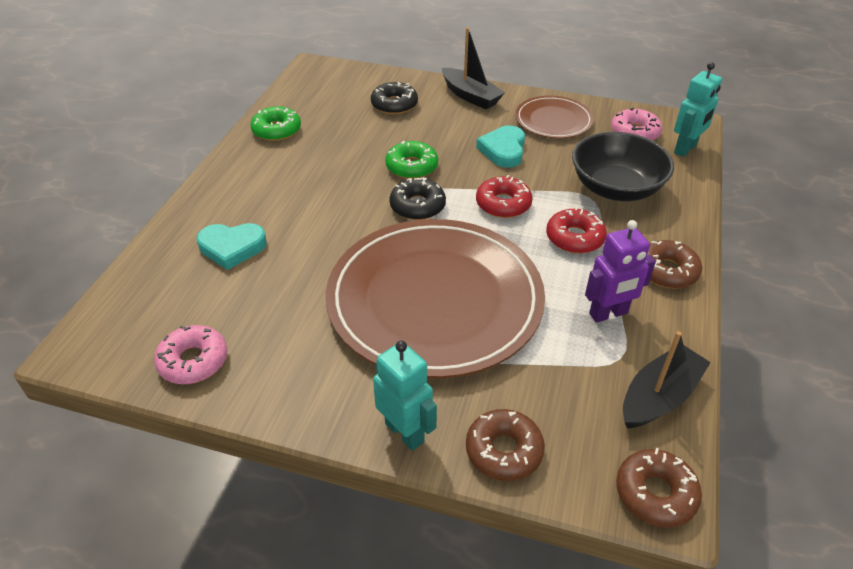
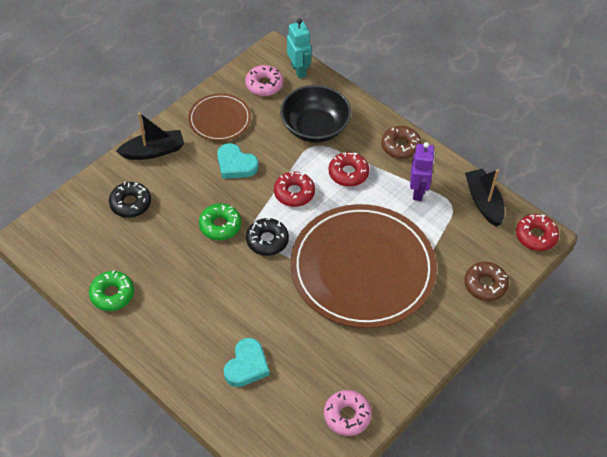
camera: 65 degrees left, 10 degrees up
turquoise robot [373,341,437,451] -> none
brown donut [616,448,702,528] -> red donut [516,214,559,251]

